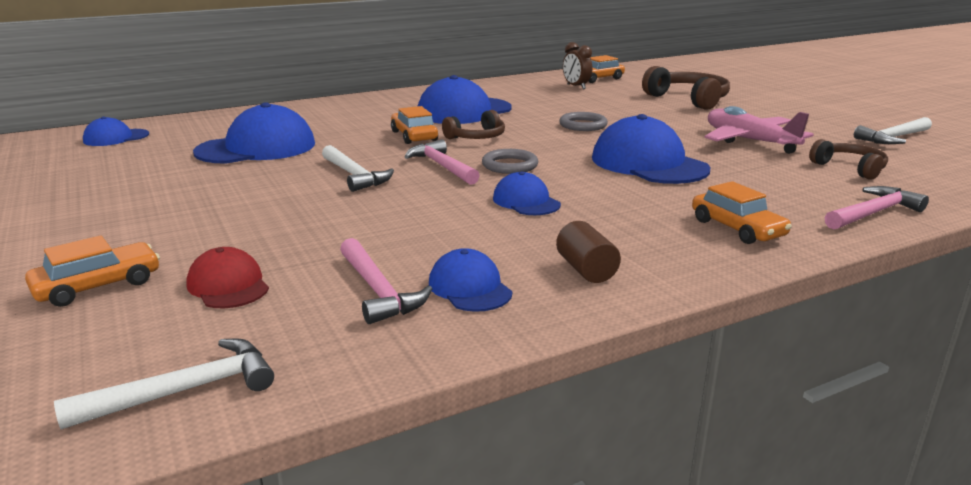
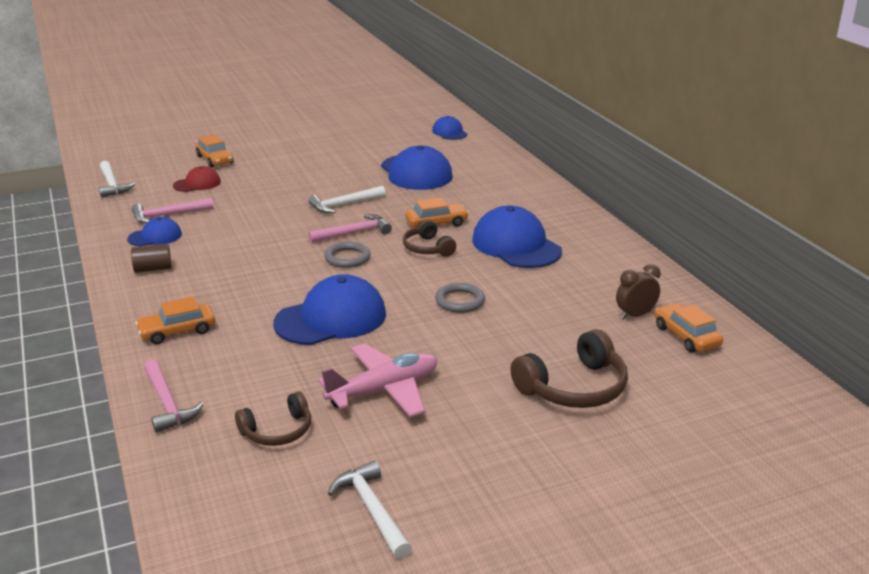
camera: 95 degrees right, 5 degrees up
blue cap [493,171,561,215] -> none

